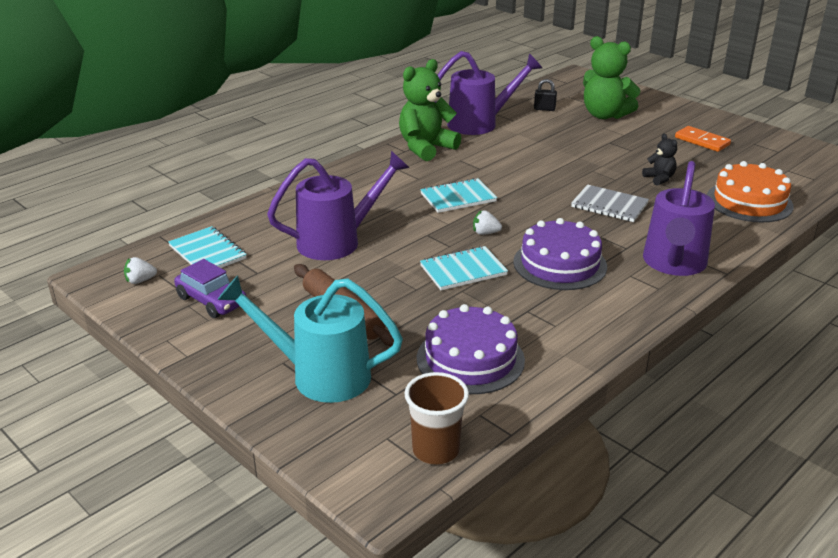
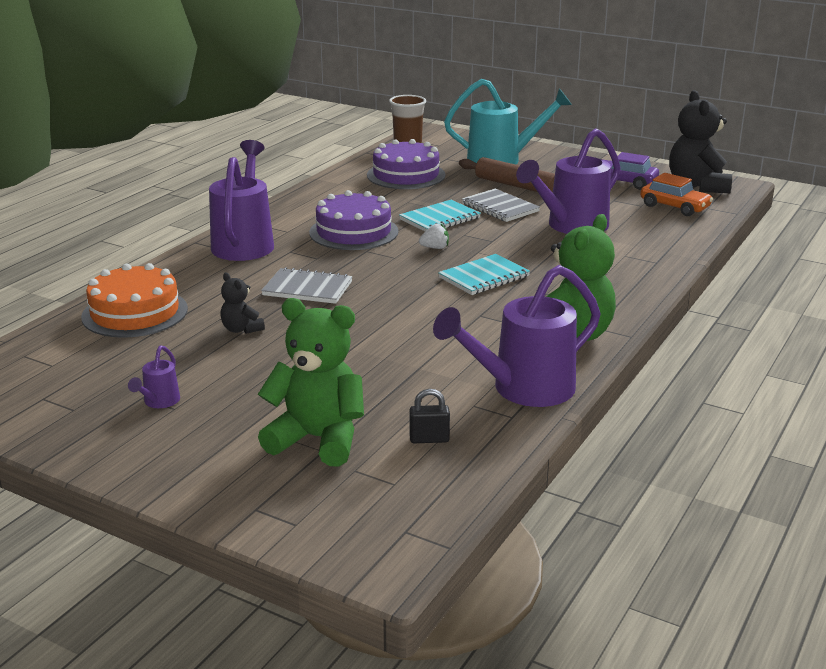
camera: 165 degrees right, 5 degrees down
white strawberry [124,257,157,284] -> black teddy bear [669,90,732,193]
turquoise notebook [168,226,247,268] -> orange car [640,173,713,216]
orange domino [675,126,731,152] -> purple watering can [128,345,180,408]
none -> grey notebook [462,189,540,222]

